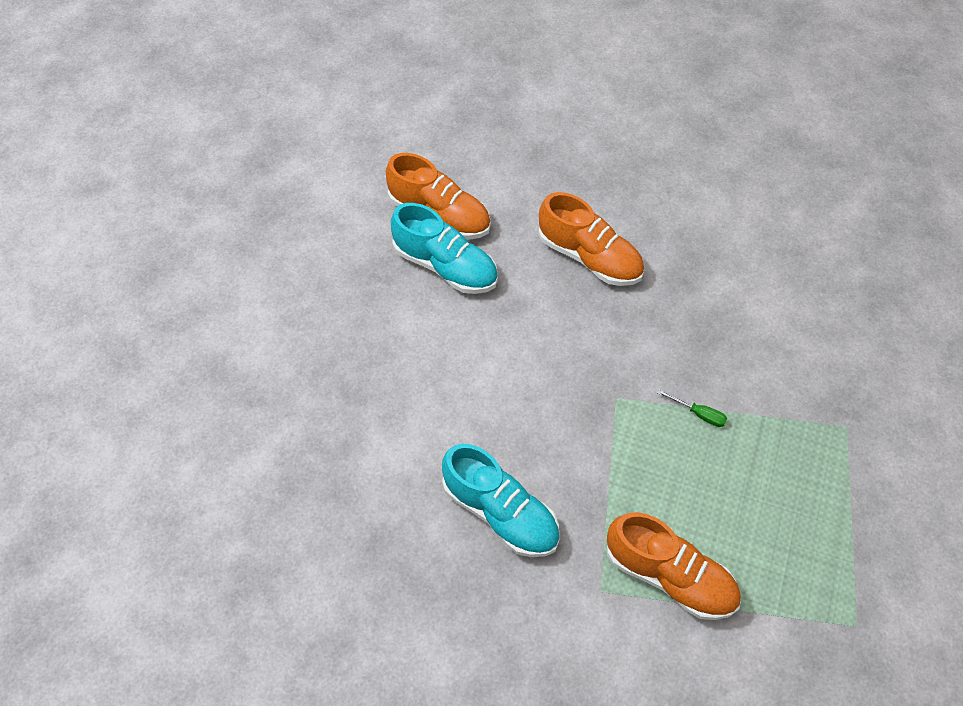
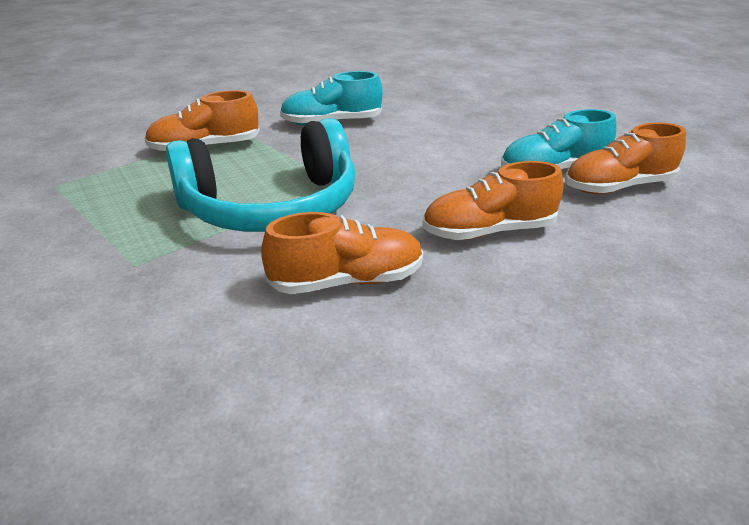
camera: 130 degrees right, 25 degrees down
green screwdriver [657,390,727,427] -> turquoise headphones [166,118,355,232]
none -> orange shoe [261,212,423,294]

